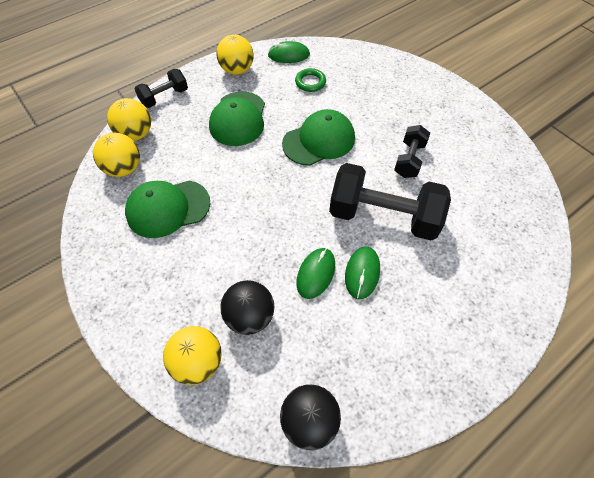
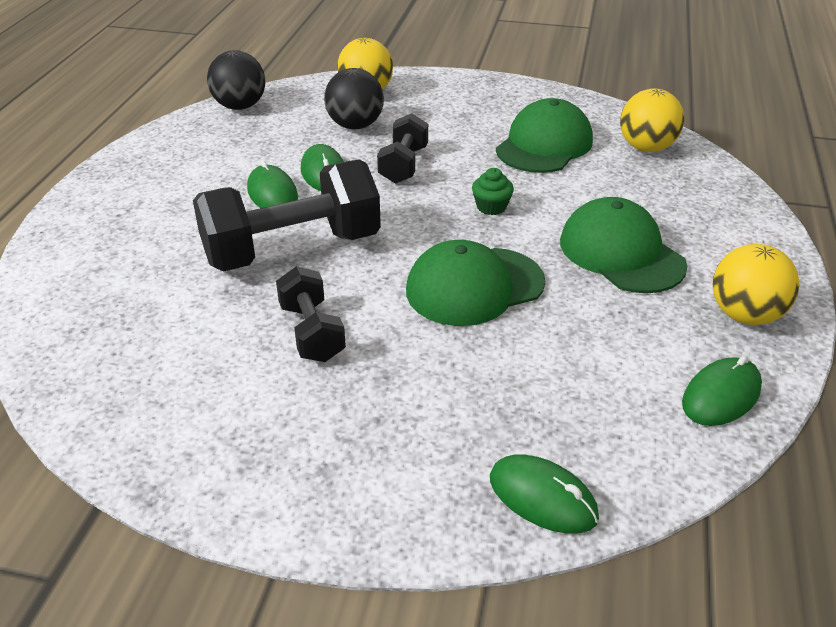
camera: 140 degrees right, 20 degrees down
yellow ball [107,98,151,141] -> none
black dumbbell [134,69,188,108] -> black dumbbell moved to [377,113,428,184]
green cap [282,109,355,166] -> green cap turned 45 degrees clockwise [406,240,545,326]
green ring [295,68,326,92] -> none
none -> green cupcake [472,168,514,215]
none -> green mouse [490,454,599,534]

